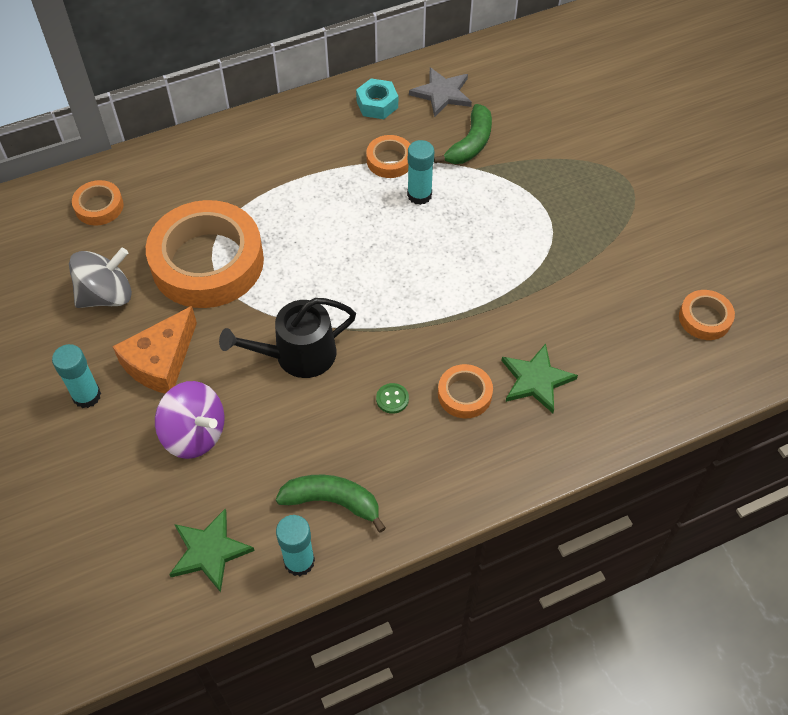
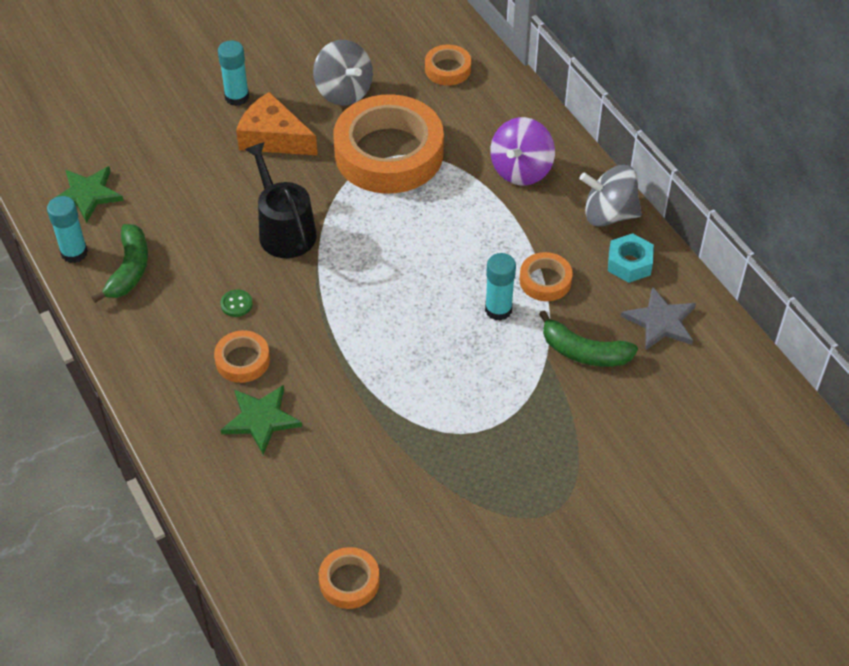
camera: 85 degrees right, 5 degrees down
purple spinning top [155,381,224,459] -> purple spinning top moved to [490,117,555,185]
none -> grey spinning top [580,165,642,227]

